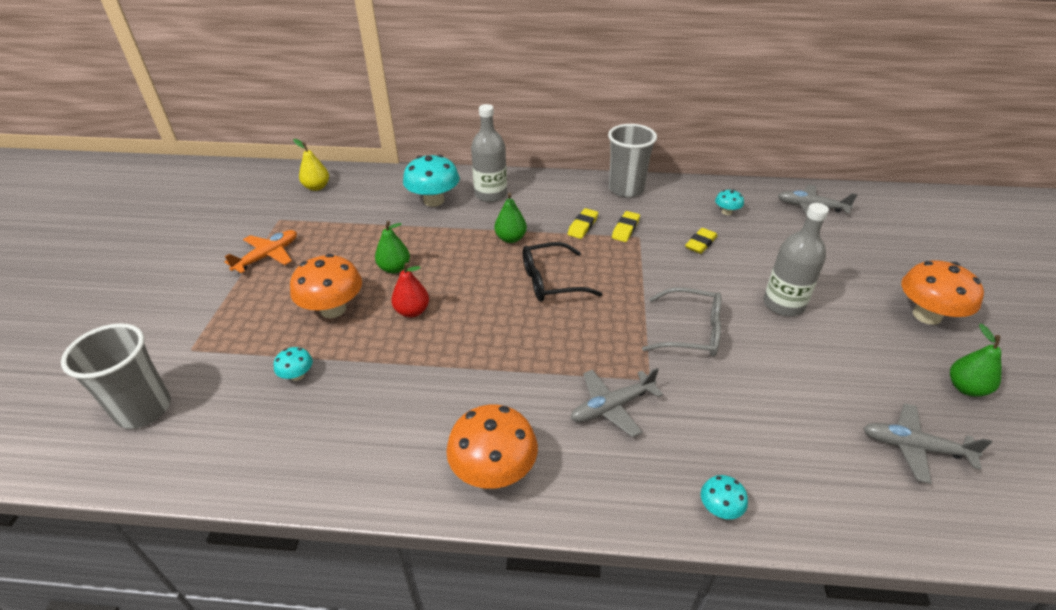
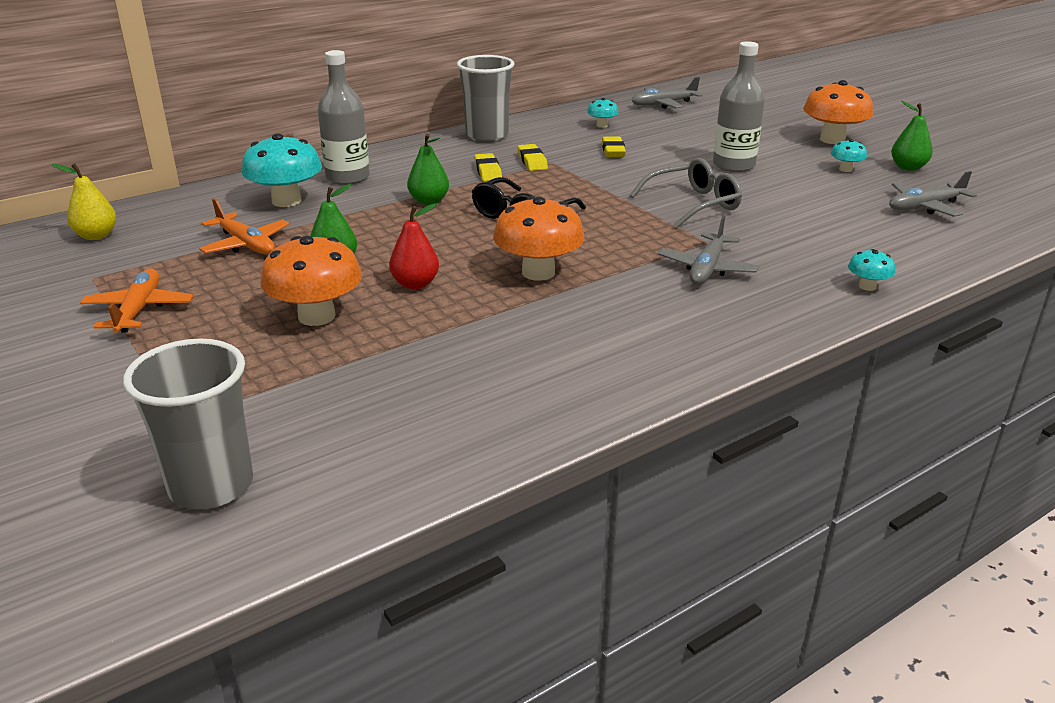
camera: 40 degrees left, 10 degrees down
turquoise mushroom [274,347,313,381] -> turquoise mushroom moved to [831,139,867,172]
orange mushroom [446,405,538,489] -> orange mushroom moved to [493,197,585,281]
none -> orange plane [199,199,290,255]

